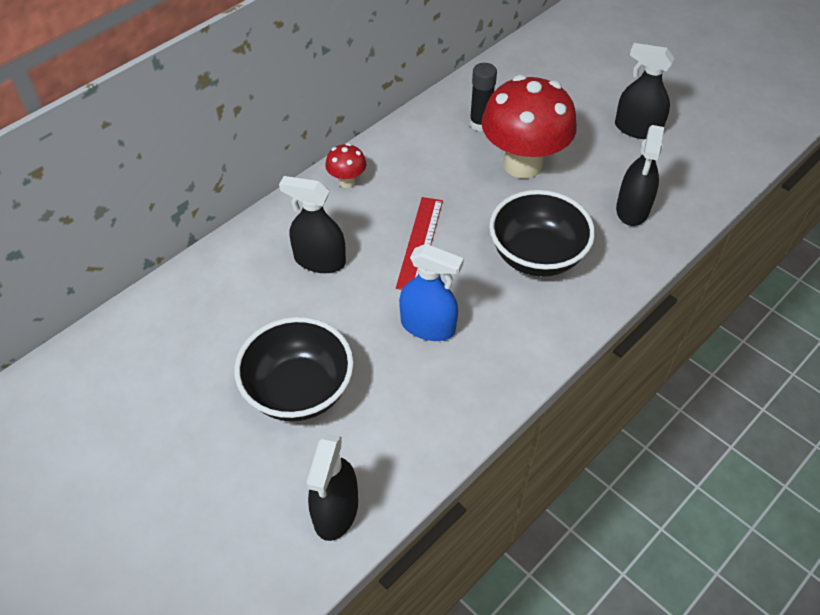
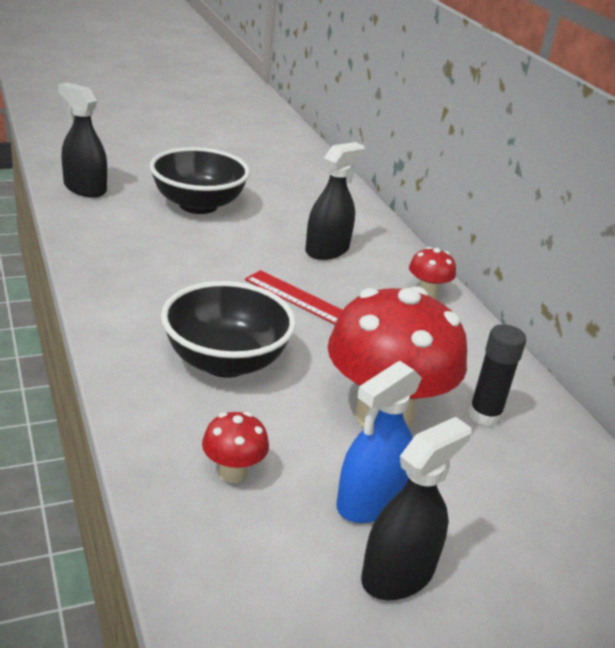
camera: 110 degrees right, 20 degrees down
blue spray bottle [399,244,464,341] -> blue spray bottle moved to [337,361,422,523]
black spray bottle [616,125,664,226] -> red mushroom [202,412,269,483]

